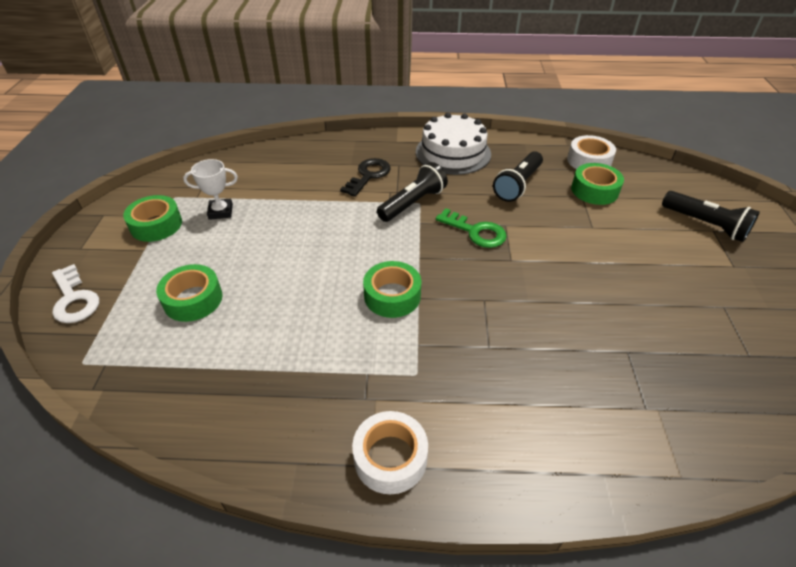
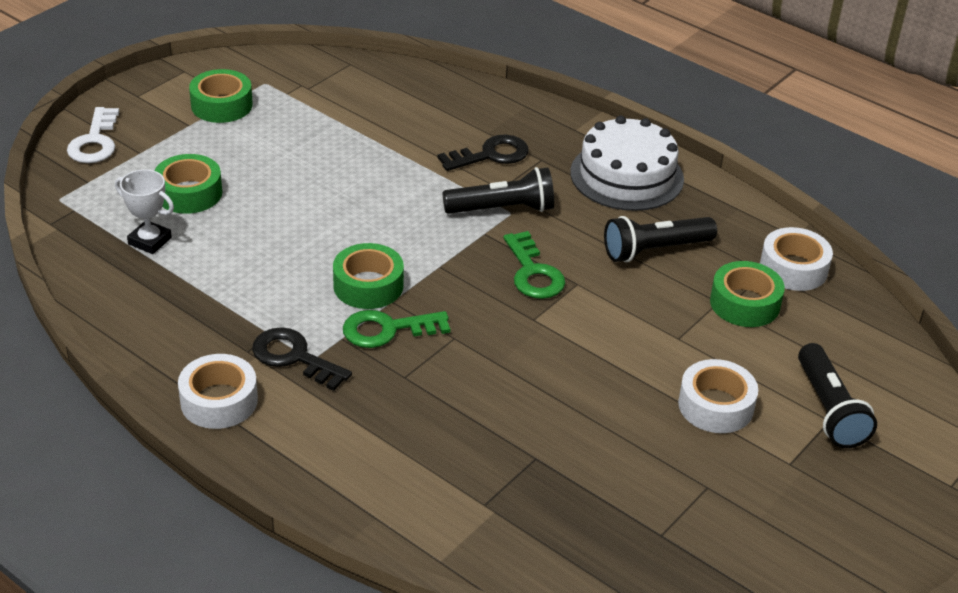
camera: 35 degrees right, 5 degrees down
white trophy [183,159,238,220] -> white trophy moved to [115,169,174,254]
none -> black key [252,327,352,391]
none -> green key [343,310,450,348]
none -> white tape [678,359,758,433]

